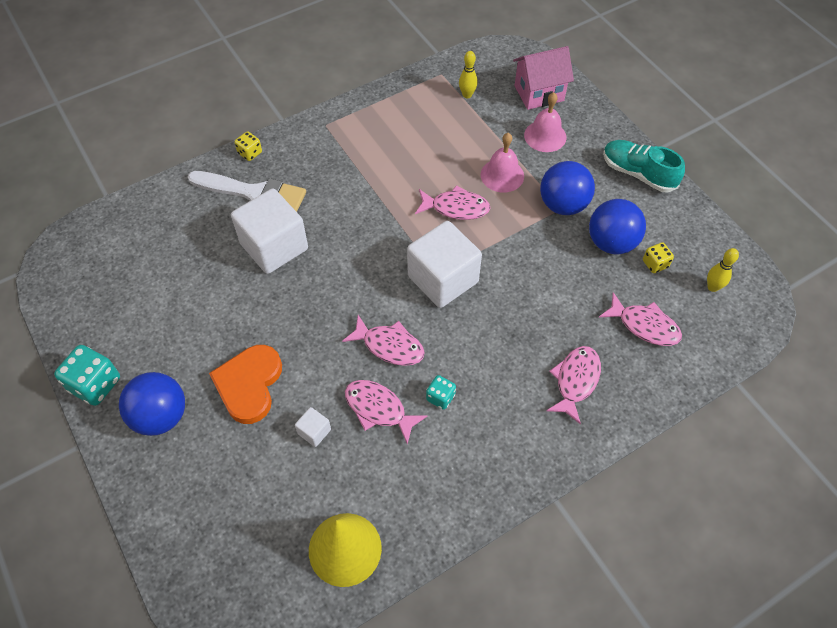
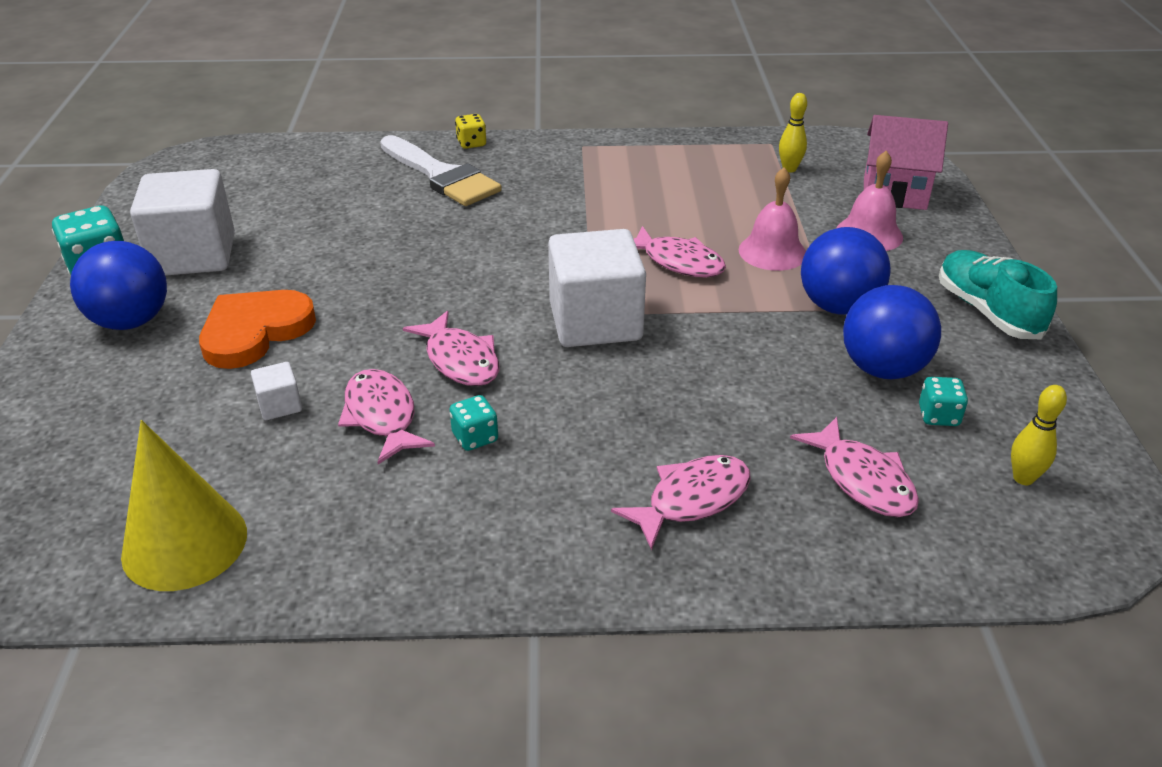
camera: 30 degrees right, 20 degrees down
white cube [231,188,308,274] -> white cube moved to [130,169,235,276]
yellow dice [643,242,674,273] -> turquoise dice [919,377,968,426]

